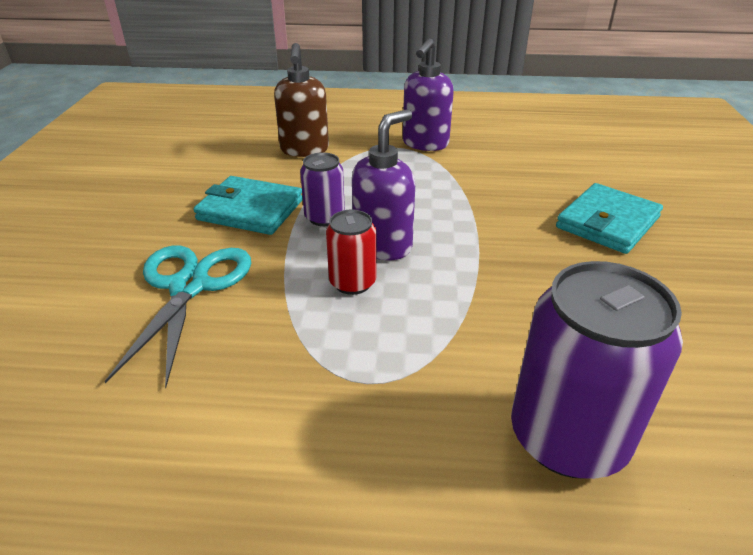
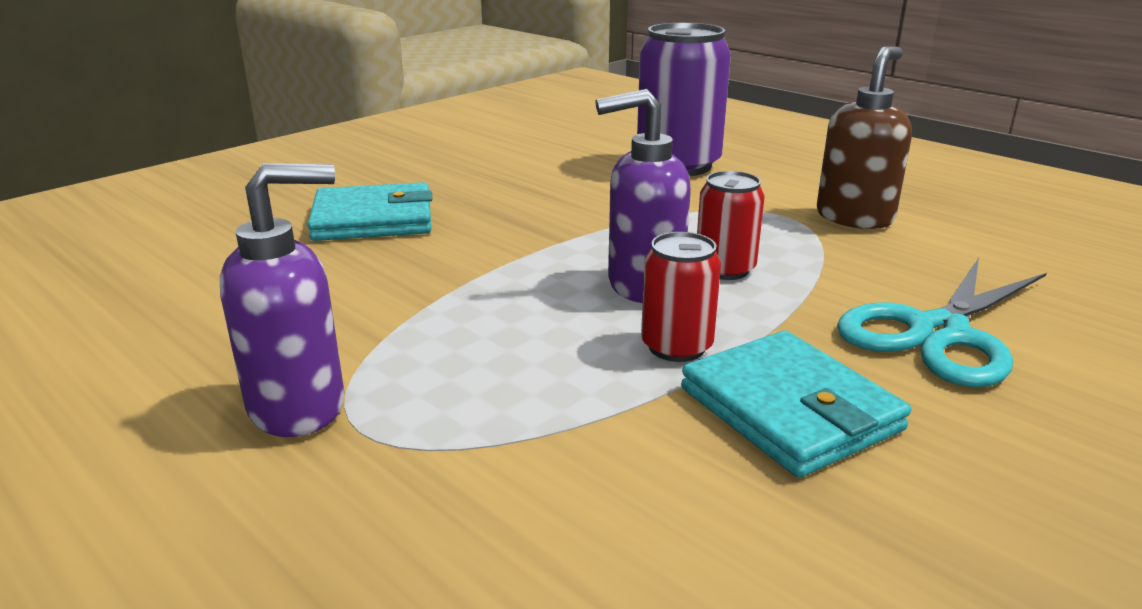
camera: 140 degrees left, 10 degrees down
brown soap dispenser [274,43,329,157] -> brown soap dispenser moved to [817,47,912,229]
purple can [300,152,345,226] -> red can [641,232,721,362]

